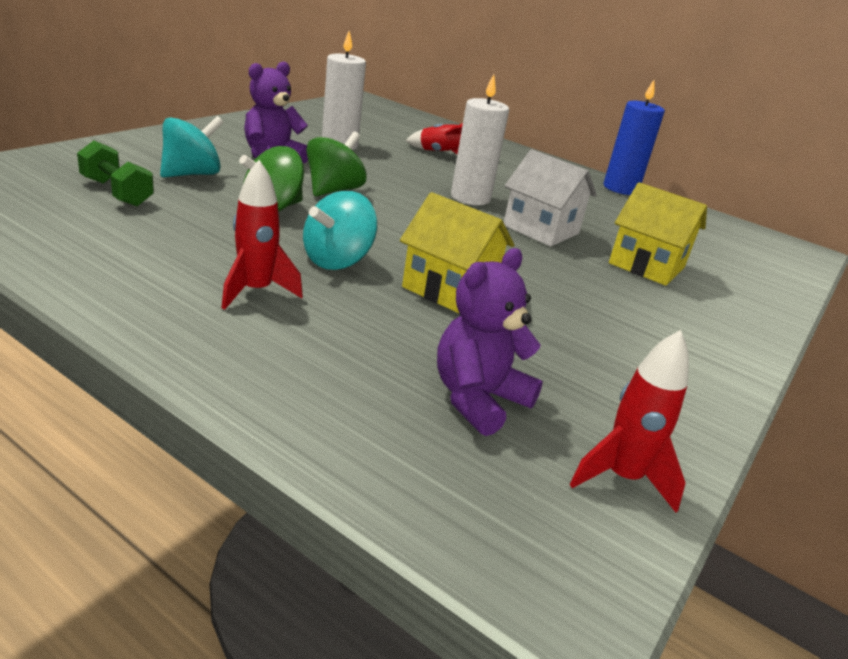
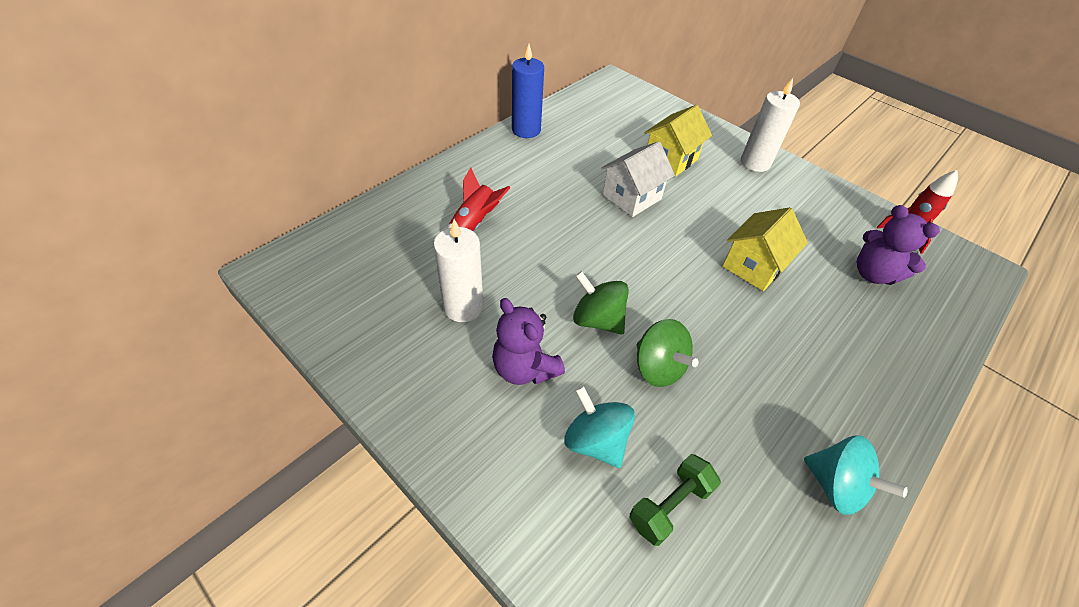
camera: 80 degrees left, 20 degrees up
red rocket [222,160,303,310] -> none
turquoise spinning top [303,191,377,270] -> turquoise spinning top moved to [804,435,908,515]
white candle [451,74,509,205] -> white candle moved to [741,78,800,172]

